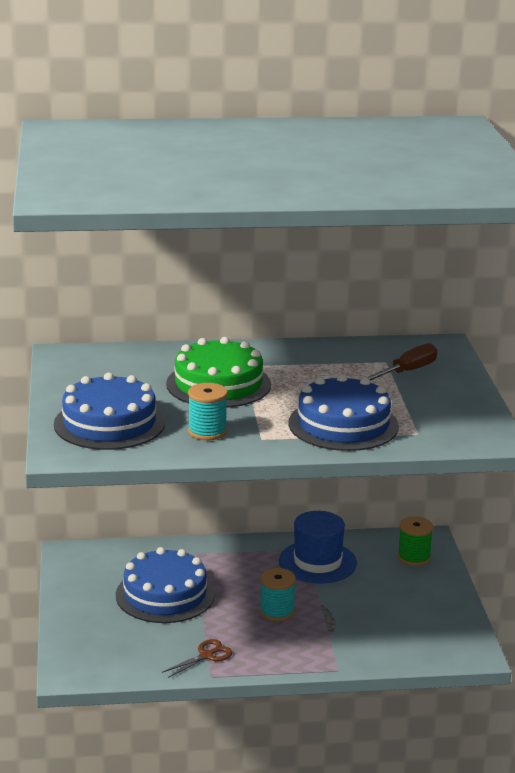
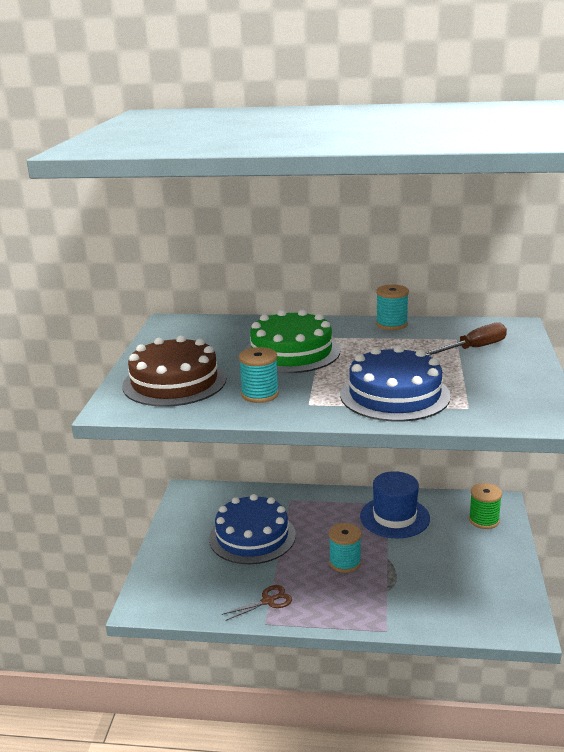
camera: 15 degrees right, 0 degrees up
blue cake [54,373,165,450] -> brown cake [122,335,226,407]
none -> turquoise spool [376,284,409,330]

